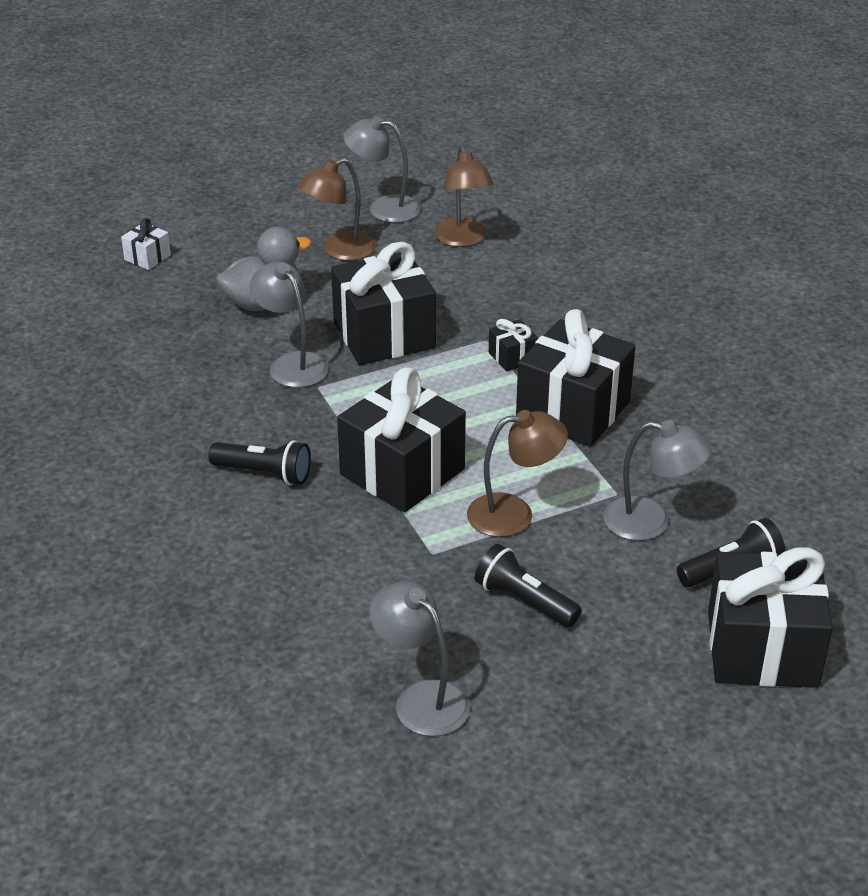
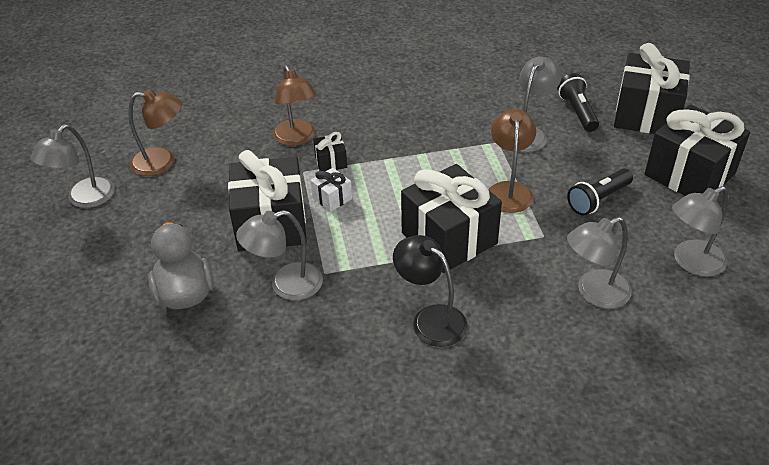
camera: 75 degrees left, 5 degrees up
white gift [121,218,171,270] -> white gift moved to [311,168,352,212]
black flashlight [208,440,311,485] -> black lamp [393,235,467,347]
brown lamp [298,158,376,261] -> brown lamp moved to [273,65,317,146]
black gift [516,309,635,447] -> black gift moved to [645,104,750,196]
none -> grey lamp [567,217,632,309]

